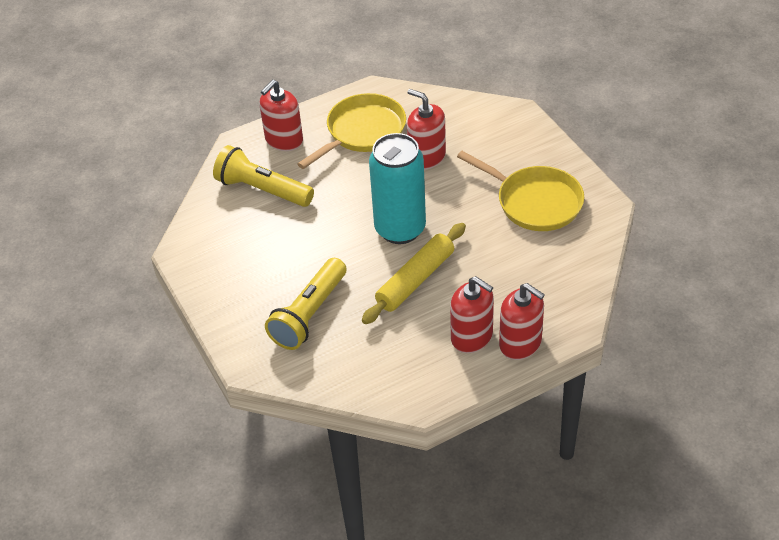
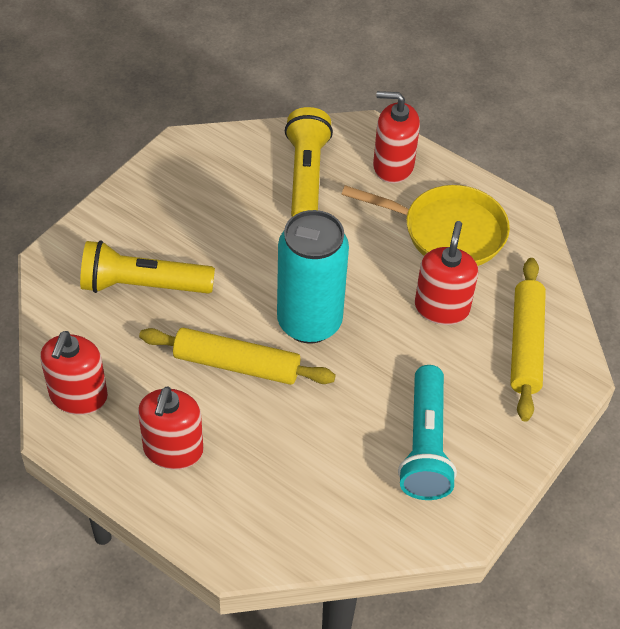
camera: 60 degrees right, 5 degrees up
yellow pan [457,151,584,231] -> turquoise flashlight [398,365,457,500]
red soap dispenser [499,283,545,360] -> red soap dispenser moved to [40,331,108,415]
none -> yellow rolling pin [510,258,546,422]

